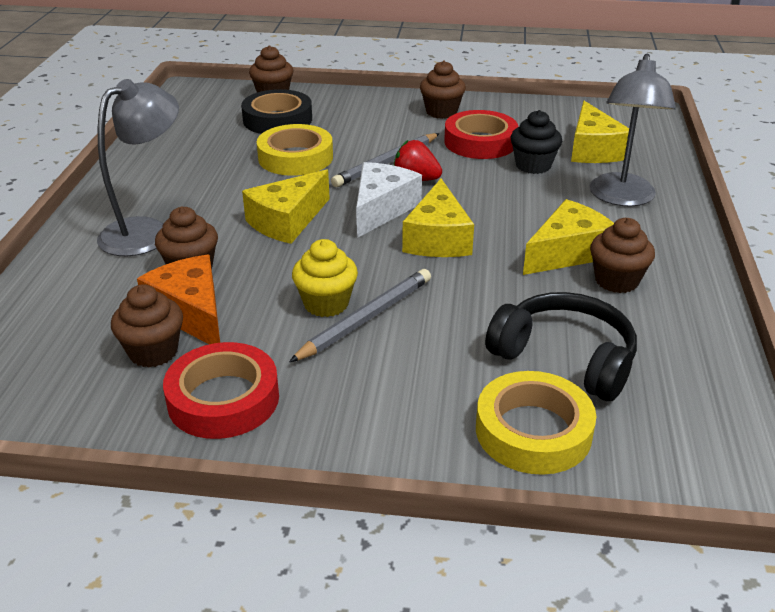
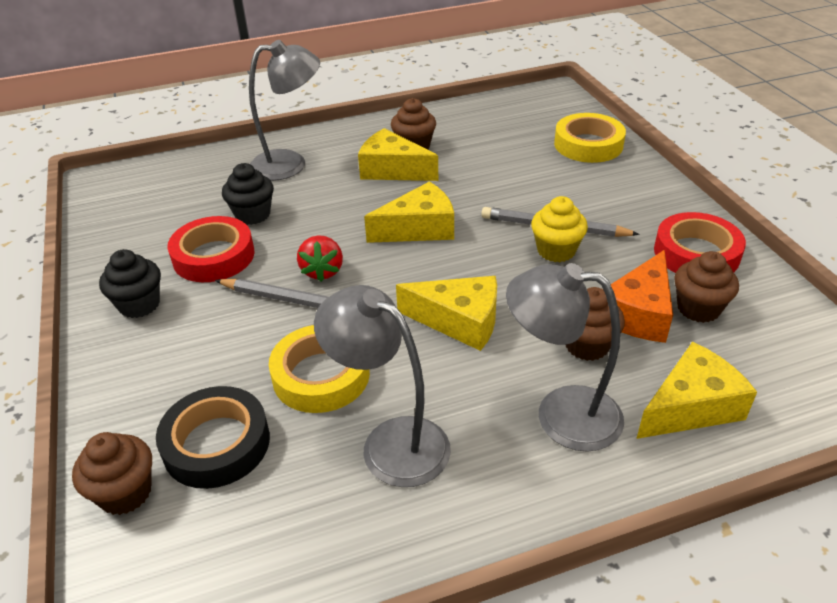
camera: 115 degrees left, 5 degrees up
white cheese [356,162,422,238] -> none
brown cupcake [420,61,466,119] -> black cupcake [99,249,161,318]
black headphones [485,292,637,401] -> none
yellow cheese [571,101,629,163] -> yellow cheese moved to [636,342,757,439]
none -> grey lamp [314,285,451,487]

